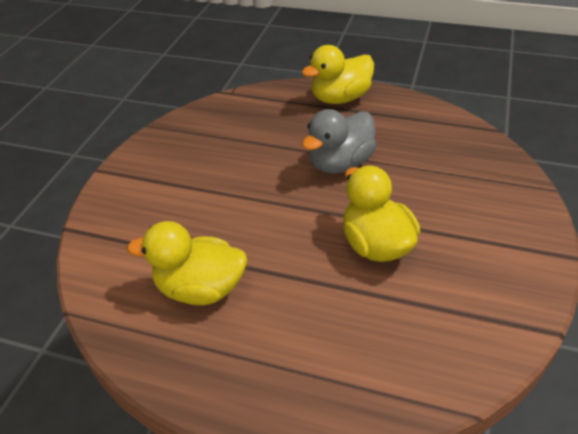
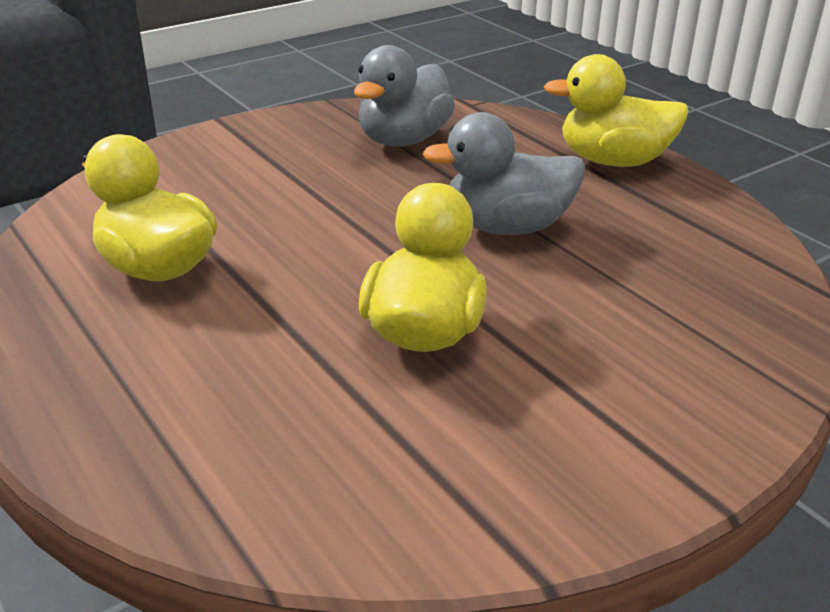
camera: 35 degrees right, 10 degrees down
none -> grey duck [354,45,455,147]

